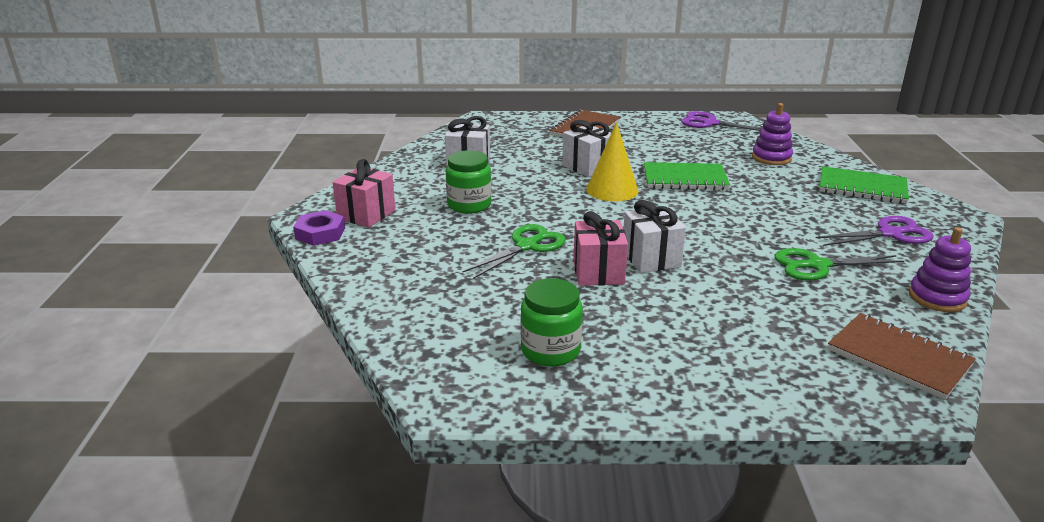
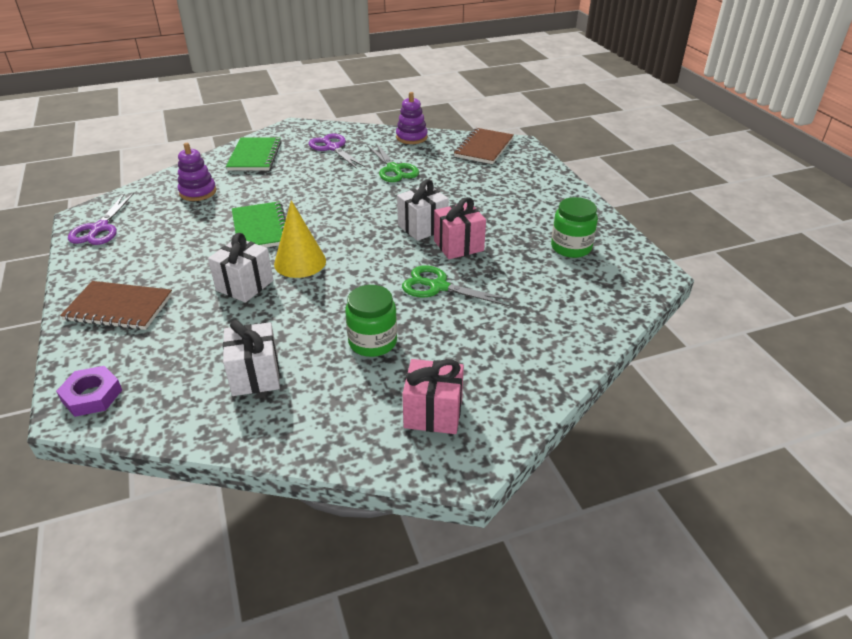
camera: 110 degrees left, 10 degrees up
purple nut [293,210,345,246] -> purple nut moved to [56,366,122,417]

